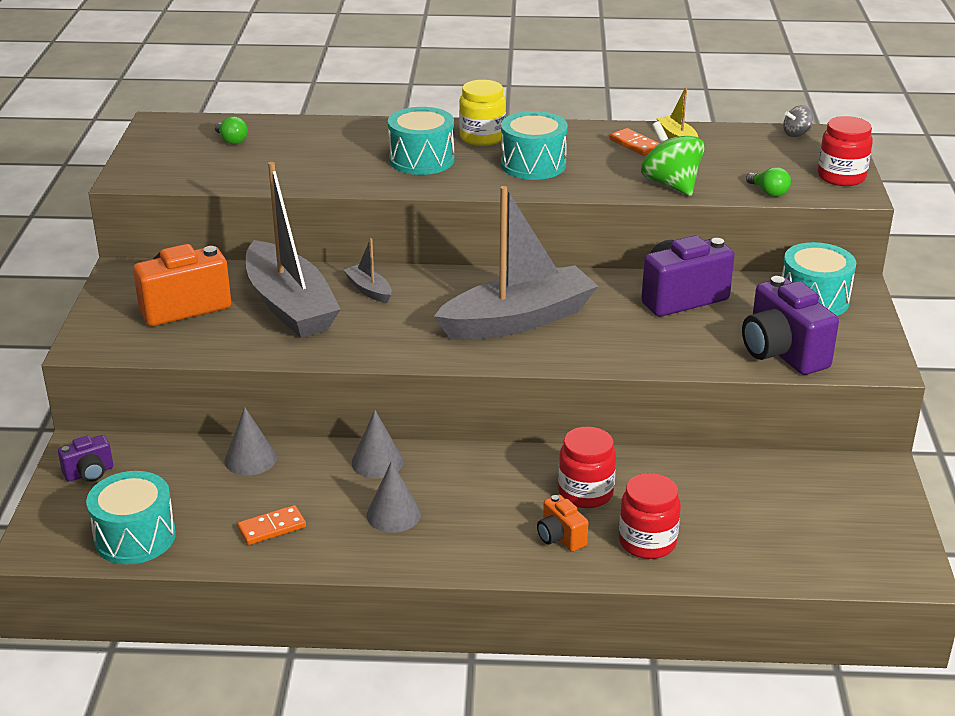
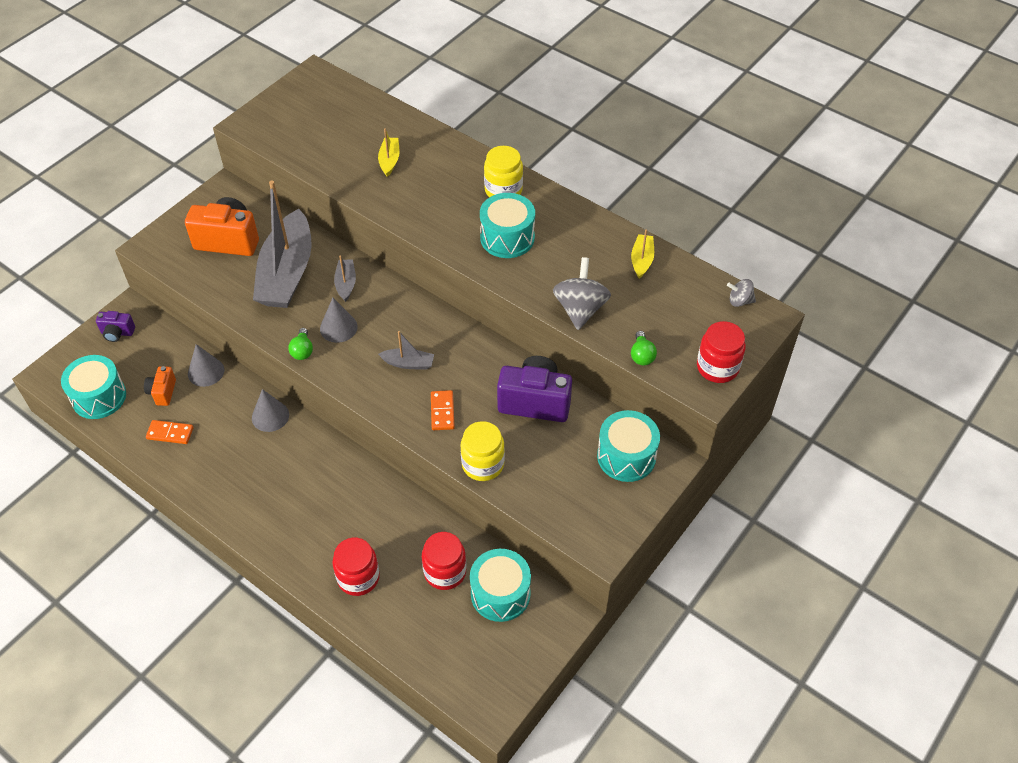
camera: 35 degrees right, 20 degrees up
green light bulb [215,116,248,144] -> green light bulb moved to [288,328,313,360]
grey cone [367,461,421,533] -> grey cone moved to [320,298,358,343]
turquoise drum [388,107,454,175] -> turquoise drum moved to [470,549,531,622]
grey boat [434,186,598,340] -> grey boat [378,331,434,370], size x0.42
orange camera [537,495,588,552] -> orange camera moved to [144,366,176,406]
red jar [558,426,616,508] -> red jar moved to [422,532,466,590]
orange domino [610,128,660,156] -> orange domino moved to [431,390,455,430]
green spinning top [641,121,705,196] -> grey spinning top [553,257,611,330]
purple camera [742,276,839,375] -> none
none -> yellow boat [378,128,400,177]
none -> yellow jar [461,421,505,481]

